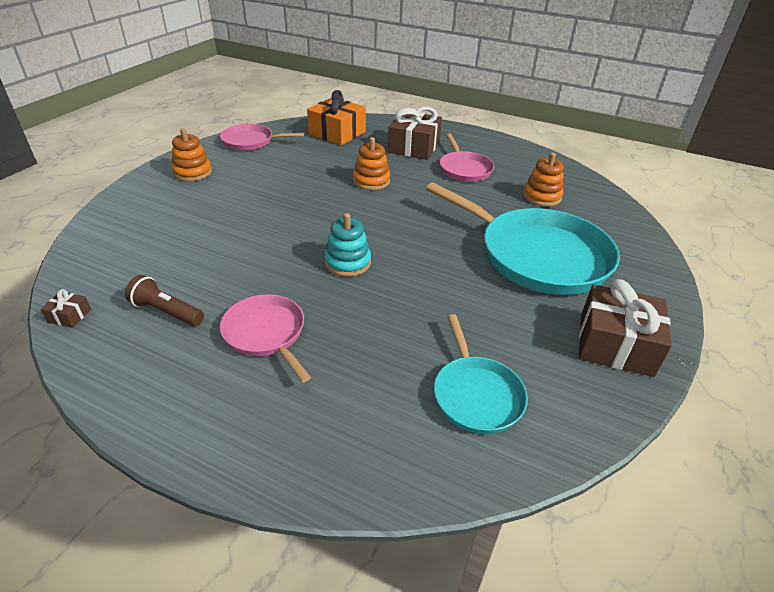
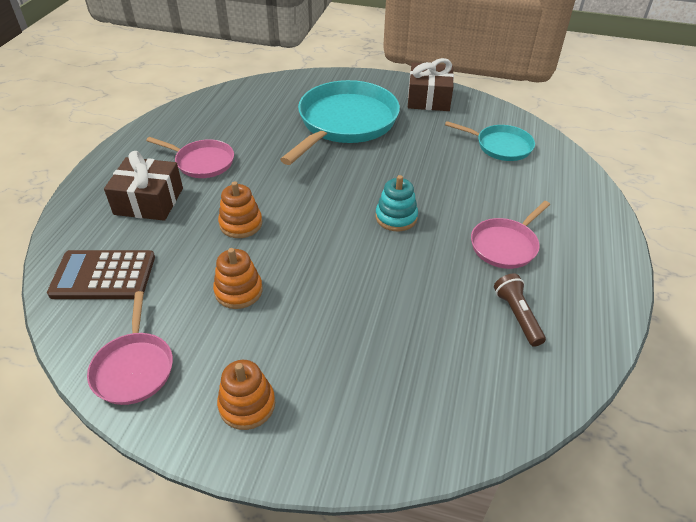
camera: 100 degrees left, 5 degrees up
brown gift [41,289,91,328] -> none
brown flashlight [125,275,204,326] -> brown flashlight turned 150 degrees clockwise [494,274,546,347]
orange gift [307,90,366,145] -> brown calculator [47,250,155,299]
turquoise pan [434,314,528,434] -> turquoise pan turned 45 degrees clockwise [445,121,535,161]
pink pan [440,133,494,182] -> pink pan turned 45 degrees clockwise [146,137,234,178]
orange stacking toy [523,153,564,207] -> orange stacking toy moved to [213,248,263,309]

